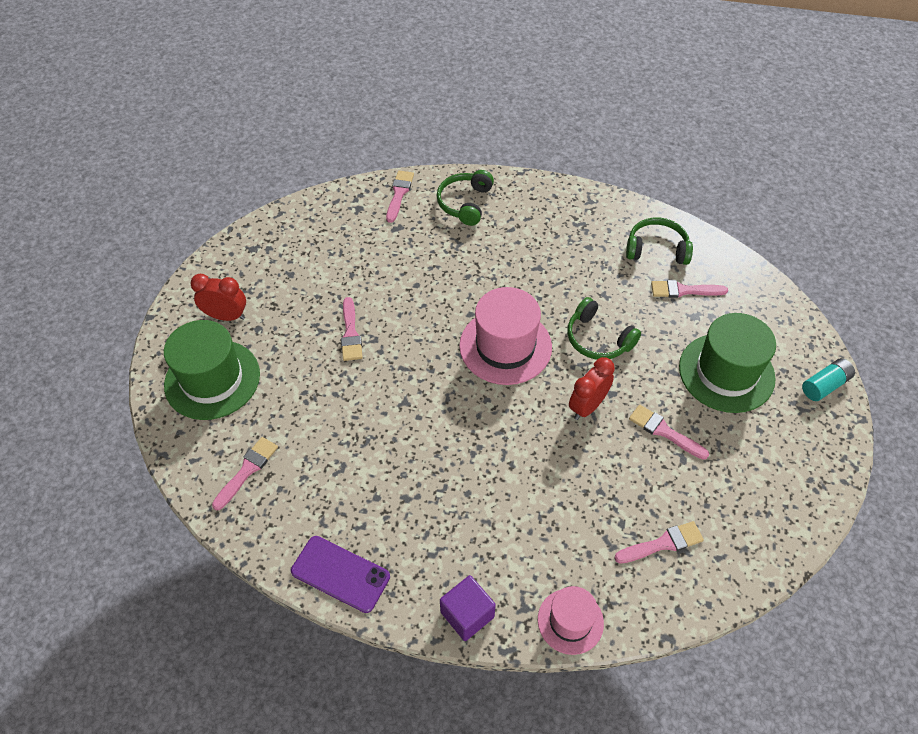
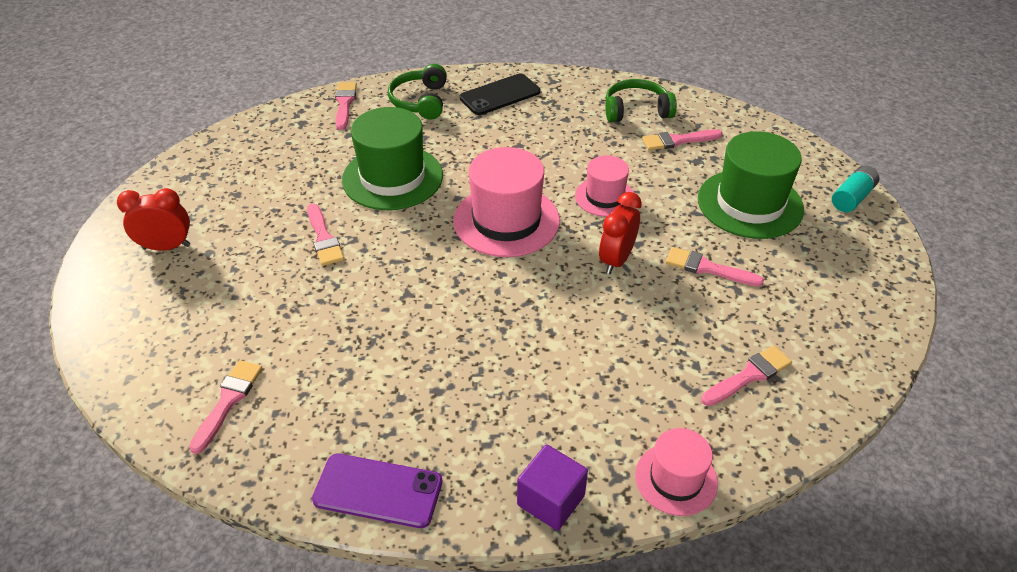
camera: 15 degrees left, 10 degrees down
green hat [164,320,260,420] -> green hat moved to [342,107,443,210]
green headphones [567,297,641,359] -> pink hat [575,156,634,217]
none -> black phone [460,73,541,115]

